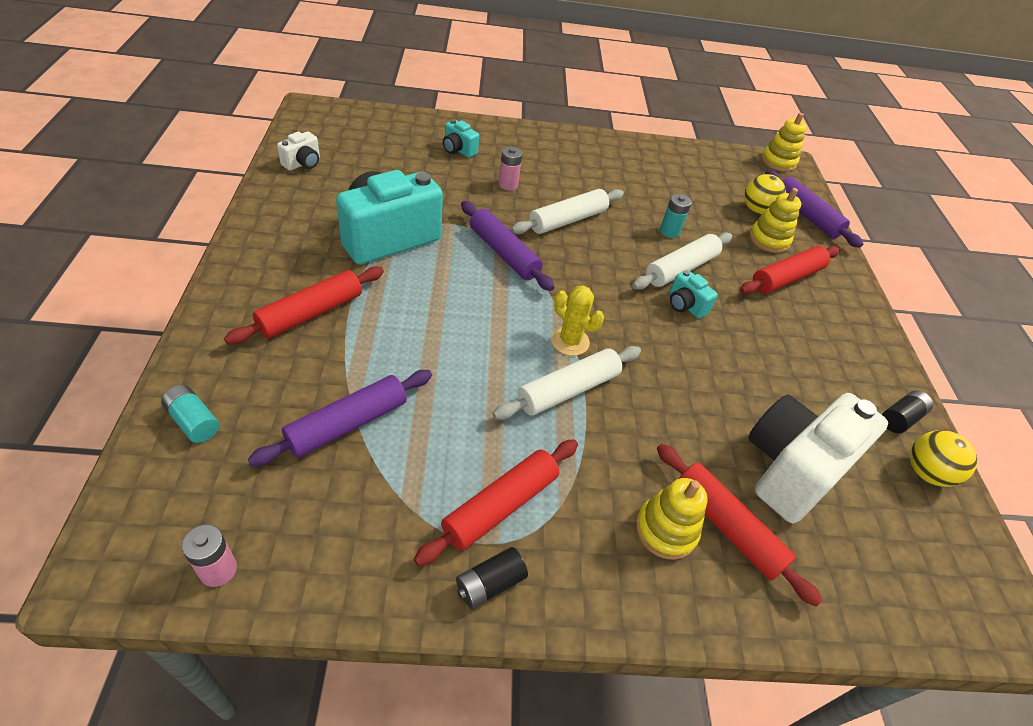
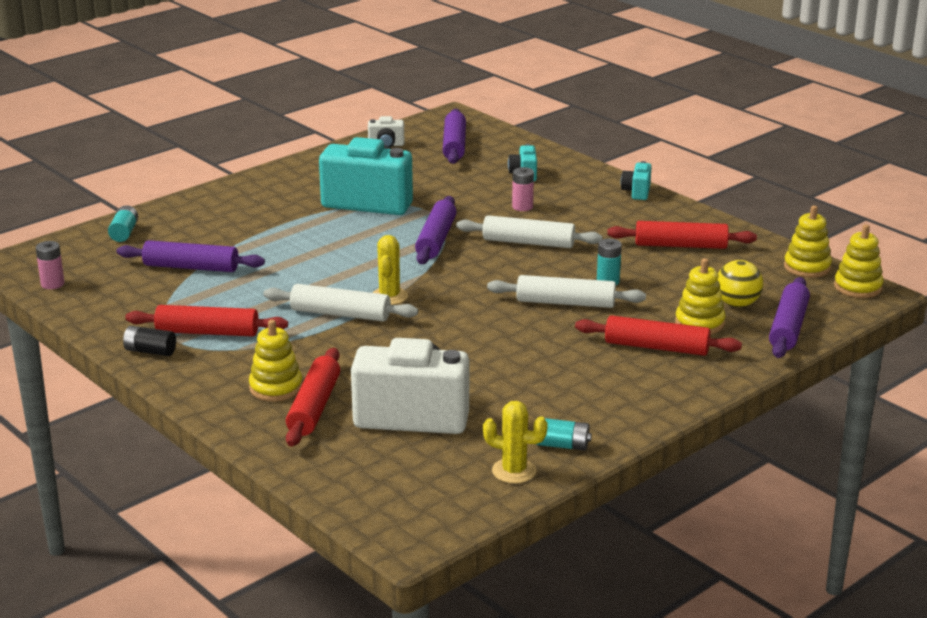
camera: 55 degrees right, 20 degrees down
red rolling pin [224,266,384,345] -> red rolling pin moved to [607,221,757,249]
turquoise camera [669,270,718,318] -> turquoise camera moved to [621,161,652,200]
black battery [882,390,933,433] -> turquoise battery [535,418,592,451]
yellow ball [910,430,977,487] -> yellow cactus [483,401,548,484]
none -> purple rolling pin [443,109,466,164]
none -> yellow stacking toy [784,206,832,278]

